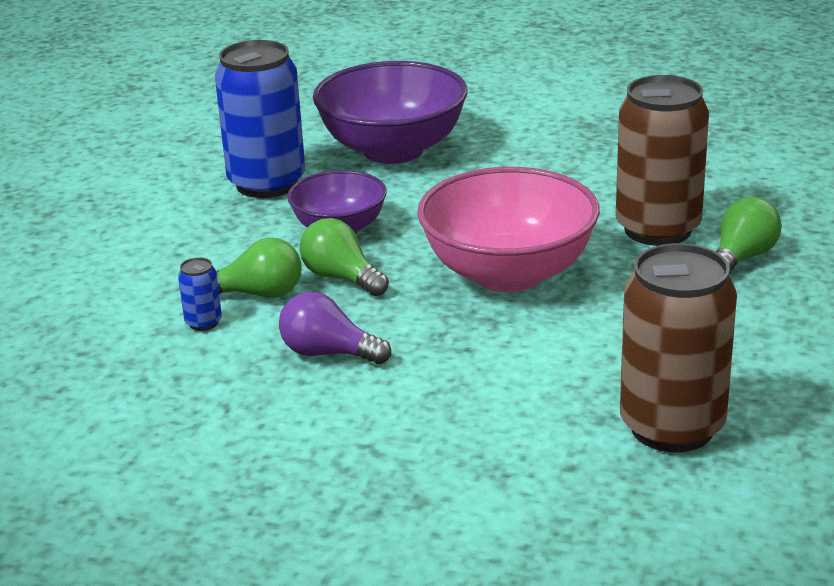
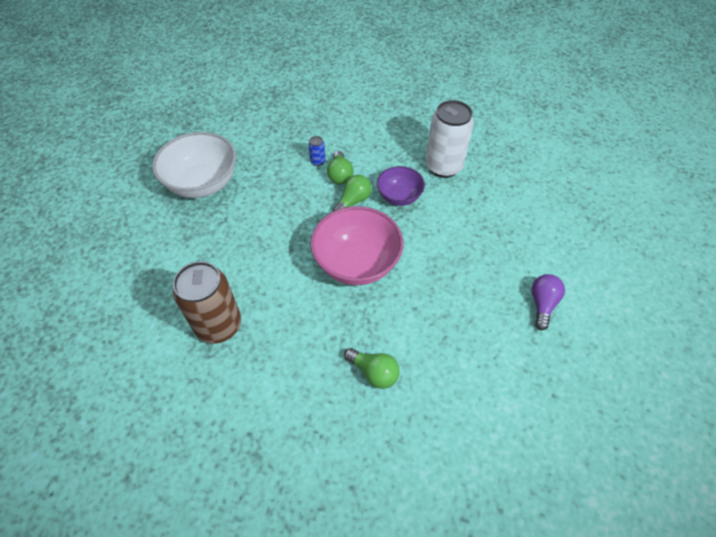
camera: 85 degrees right, 25 degrees up
blue can [215,40,305,198] -> white can [425,100,474,178]
purple light bulb [279,292,391,364] -> purple light bulb moved to [531,274,565,330]
purple bowl [313,61,468,164] -> none
brown can [616,75,709,246] -> none
none -> white bowl [152,132,236,198]

